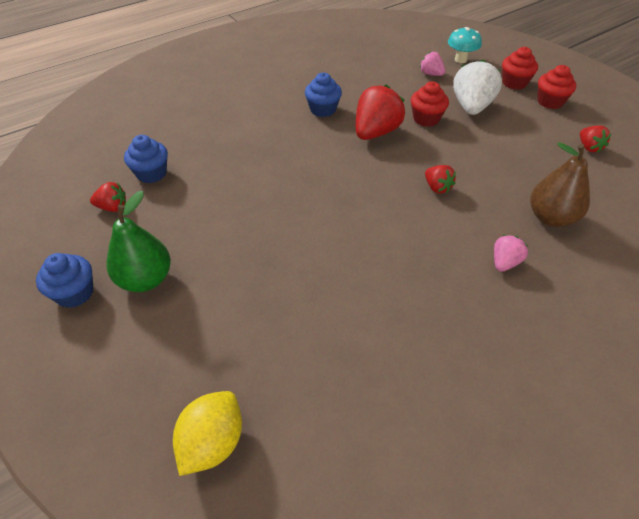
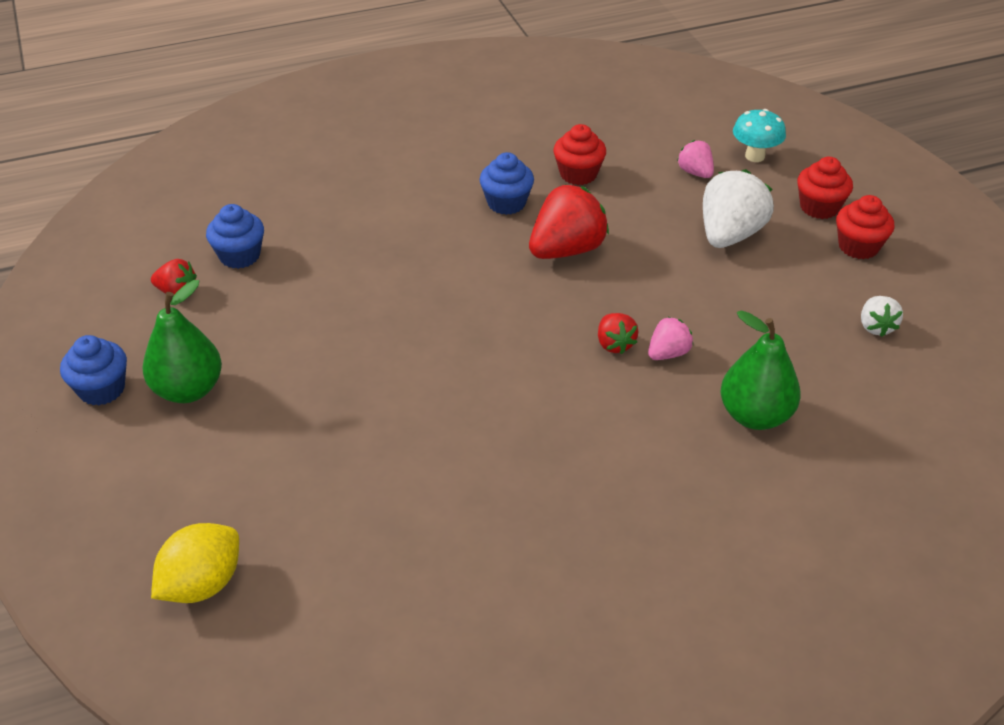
camera: 15 degrees right, 5 degrees down
red cupcake [411,81,449,127] -> red cupcake moved to [553,124,606,185]
pink strawberry [494,235,528,272] -> pink strawberry moved to [648,317,693,360]
brown pear [530,142,590,227] -> green pear [721,310,801,430]
red strawberry [580,126,612,153] -> white strawberry [861,296,903,337]

